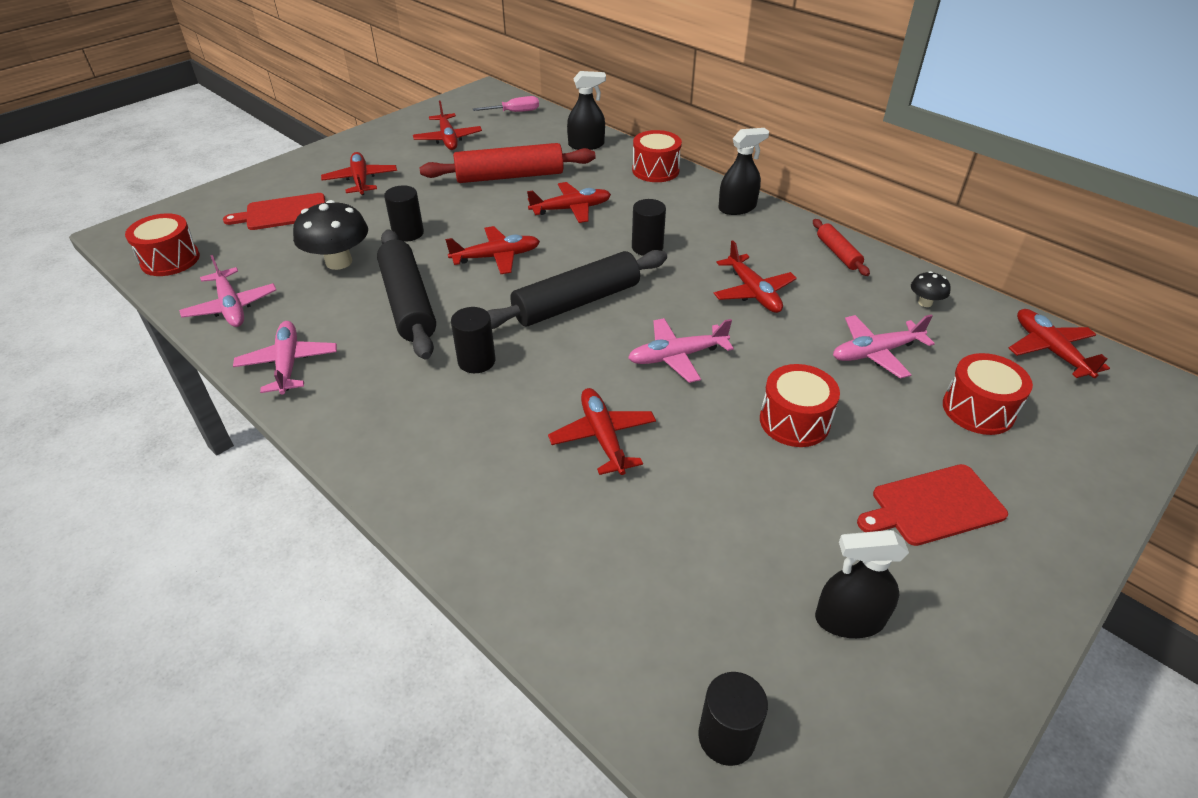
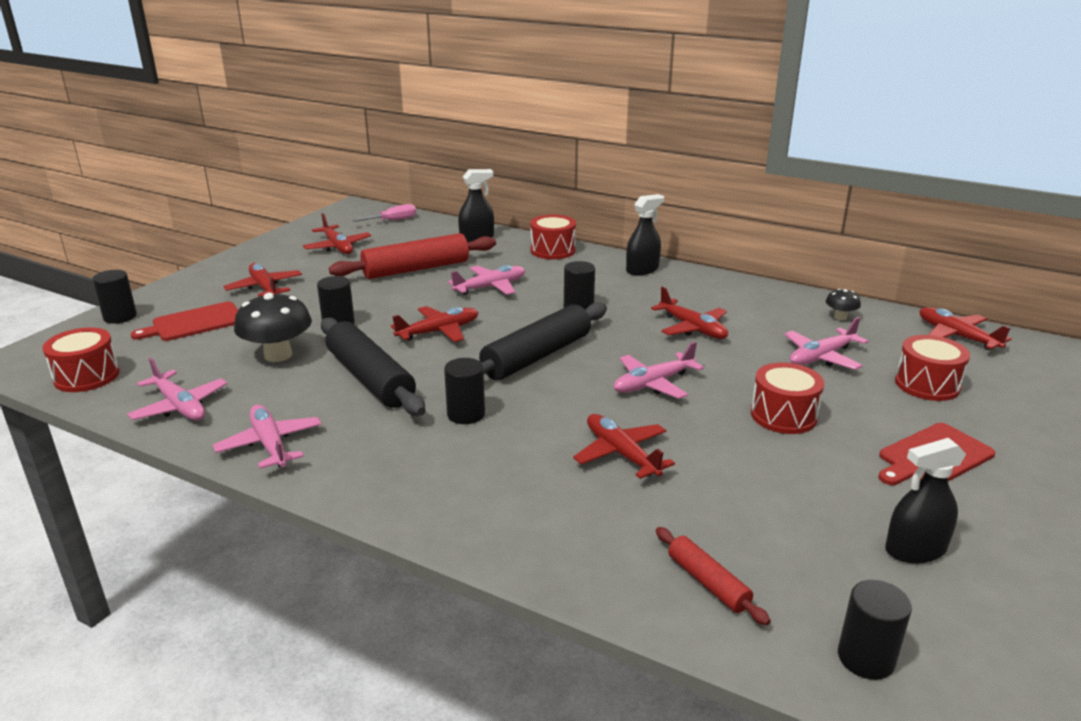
camera: 15 degrees left, 15 degrees down
red plane [527,182,611,223] -> pink plane [448,265,525,295]
red rolling pin [813,219,870,276] -> red rolling pin moved to [656,527,771,625]
none -> black cylinder [92,270,137,324]

